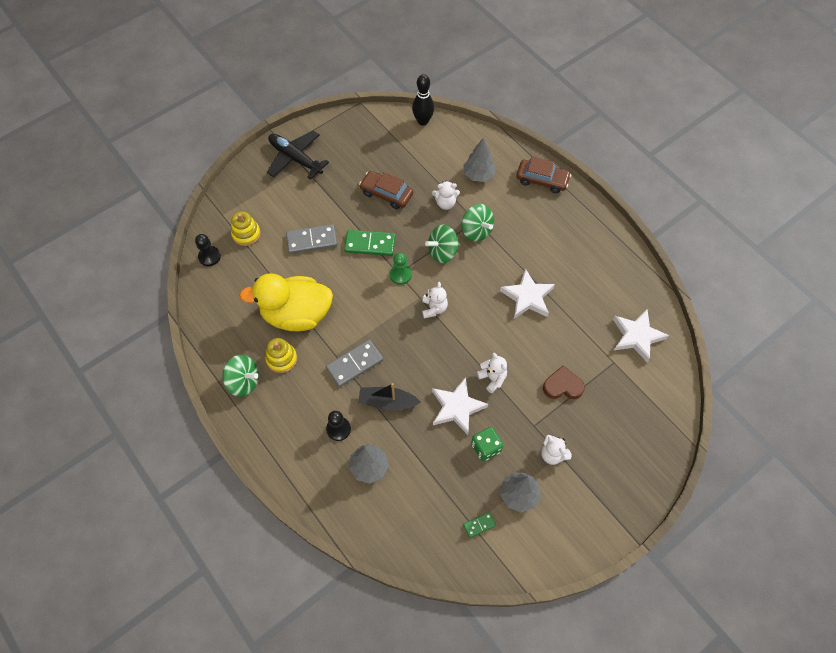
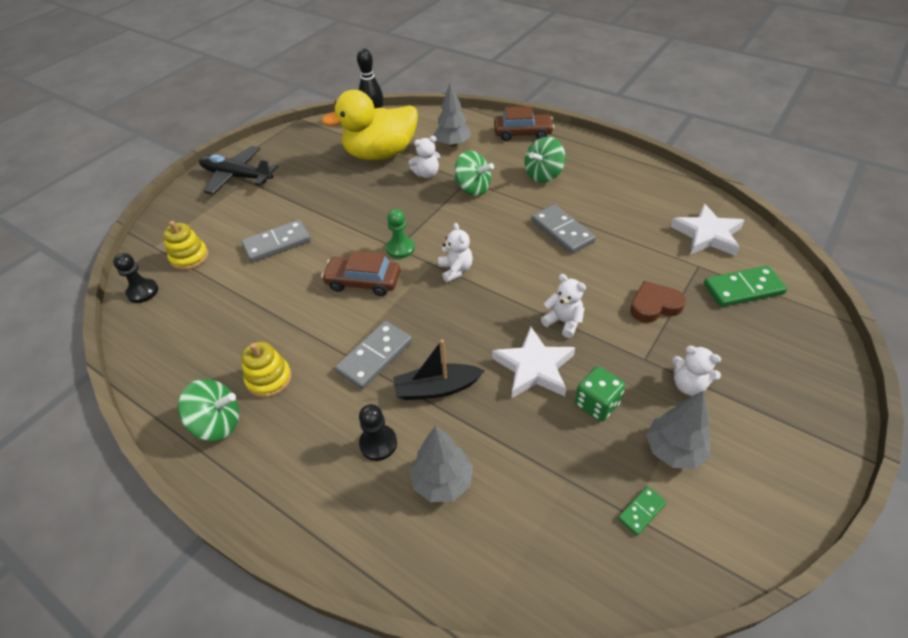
camera: 15 degrees left, 15 degrees down
yellow duck [239,273,333,331] -> yellow duck moved to [322,90,418,160]
green domino [344,230,395,256] -> green domino moved to [704,266,787,307]
brown car [359,171,413,209] -> brown car moved to [321,251,400,296]
green spinning top [425,224,460,263] -> green spinning top moved to [525,137,566,183]
white star [500,268,555,318] -> grey domino [531,205,596,254]

